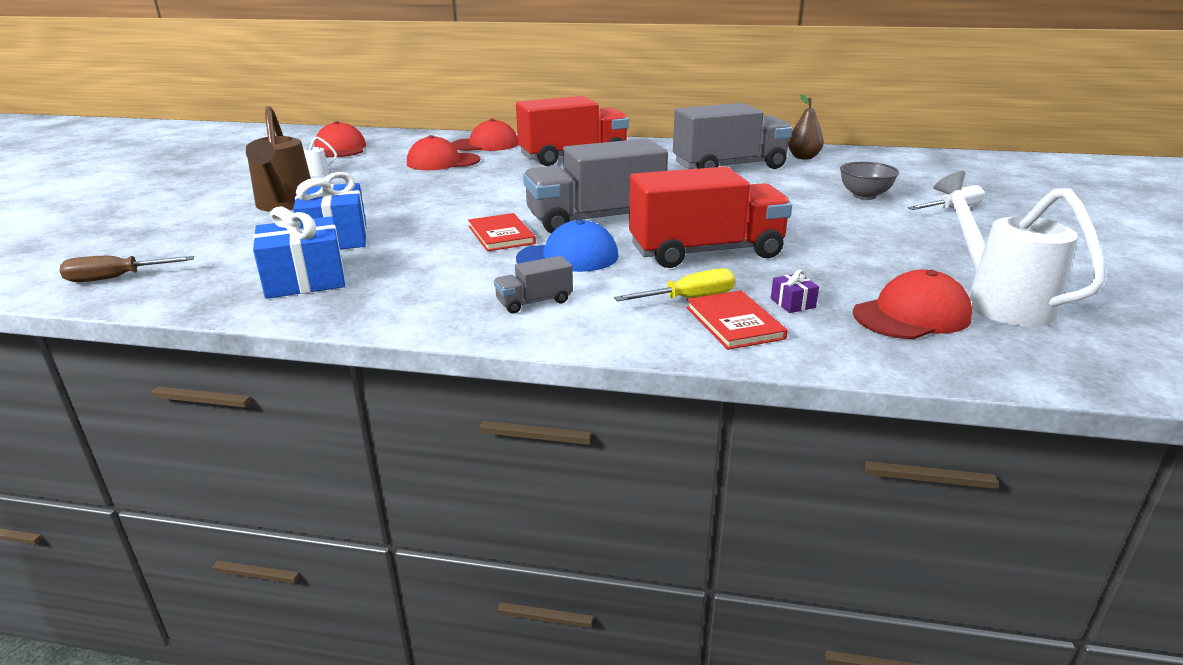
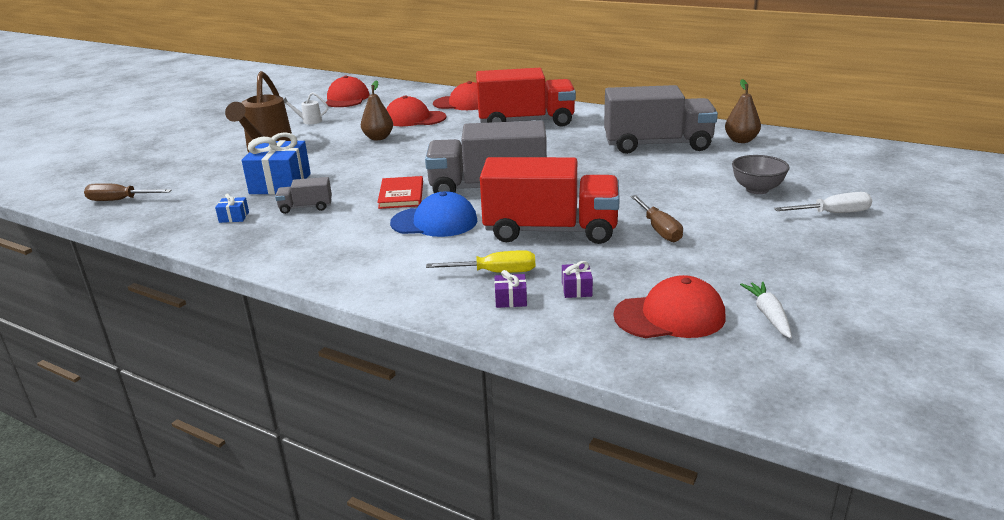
camera: 20 degrees right, 0 degrees up
blue gift [253,206,345,299] -> blue gift [215,193,249,223], size x0.43
grey truck [494,256,573,314] -> grey truck moved to [275,177,332,214]
red book [686,290,788,350] -> purple gift [494,270,527,308]
white watering can [934,171,1106,327] -> white carrot [740,282,792,338]
none -> brown pear [361,81,393,140]
none -> brown screwdriver [631,195,683,242]

